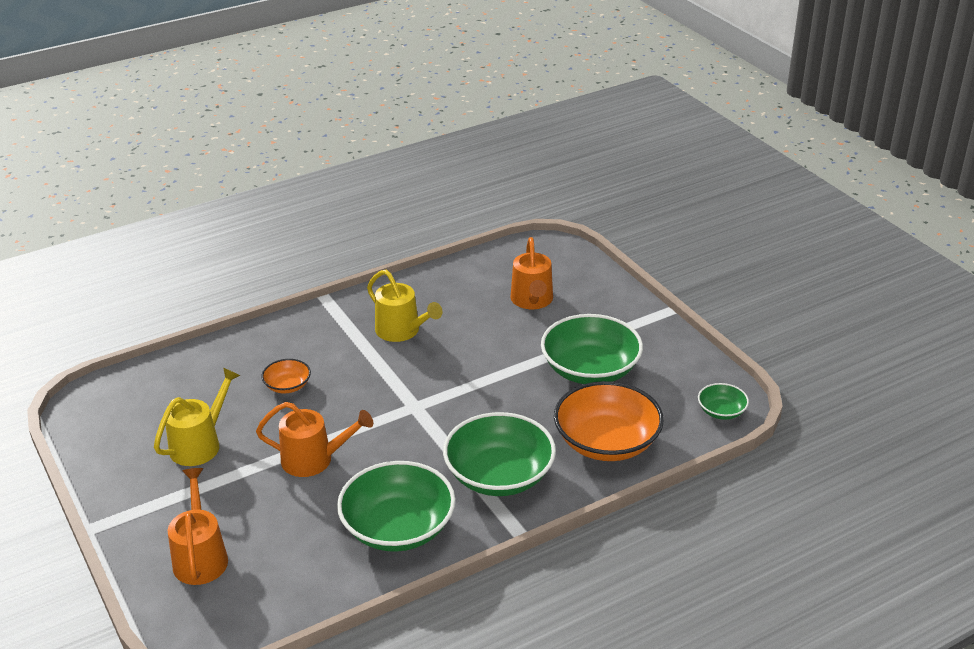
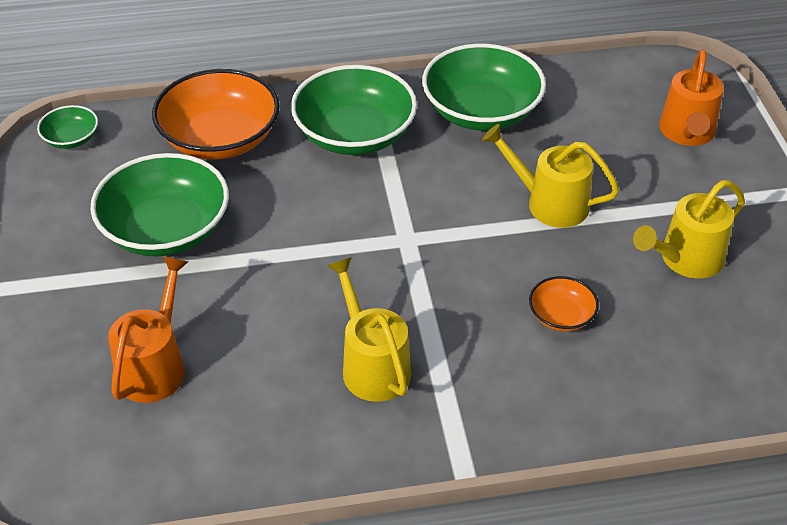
camera: 160 degrees left, 10 degrees up
orange watering can [256,402,373,477] -> yellow watering can [482,124,619,228]

